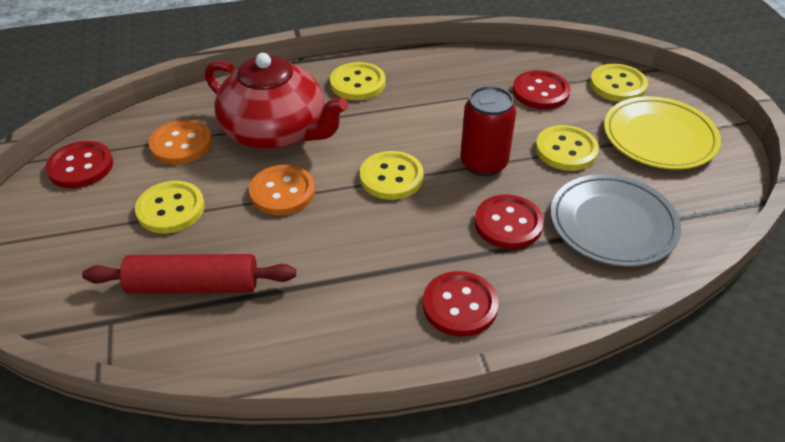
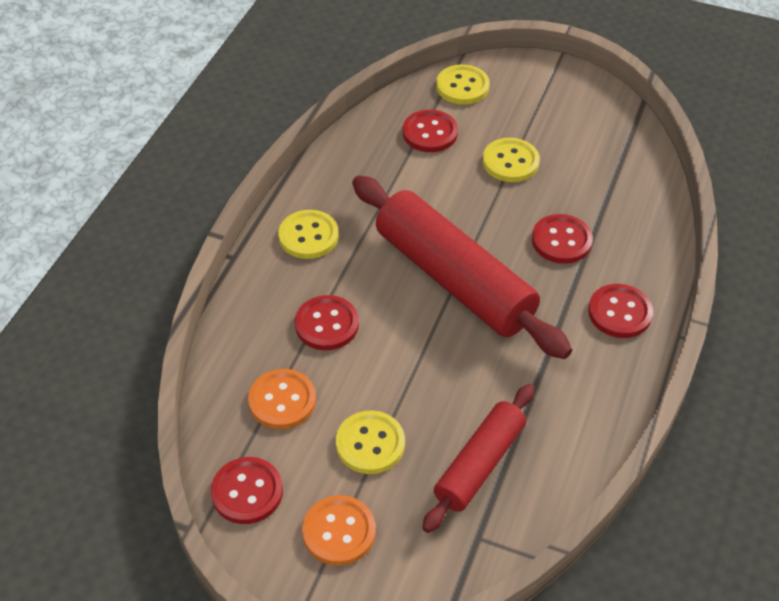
camera: 55 degrees left, 5 degrees up
red teapot [205,53,348,150] -> red button [295,295,359,350]
orange button [249,165,315,215] -> orange button moved to [302,495,376,566]
yellow button [360,151,424,200] -> red rolling pin [352,175,572,359]
red can [460,86,516,176] -> none
grey plate [551,174,681,267] -> none
yellow plate [604,96,721,169] -> none

